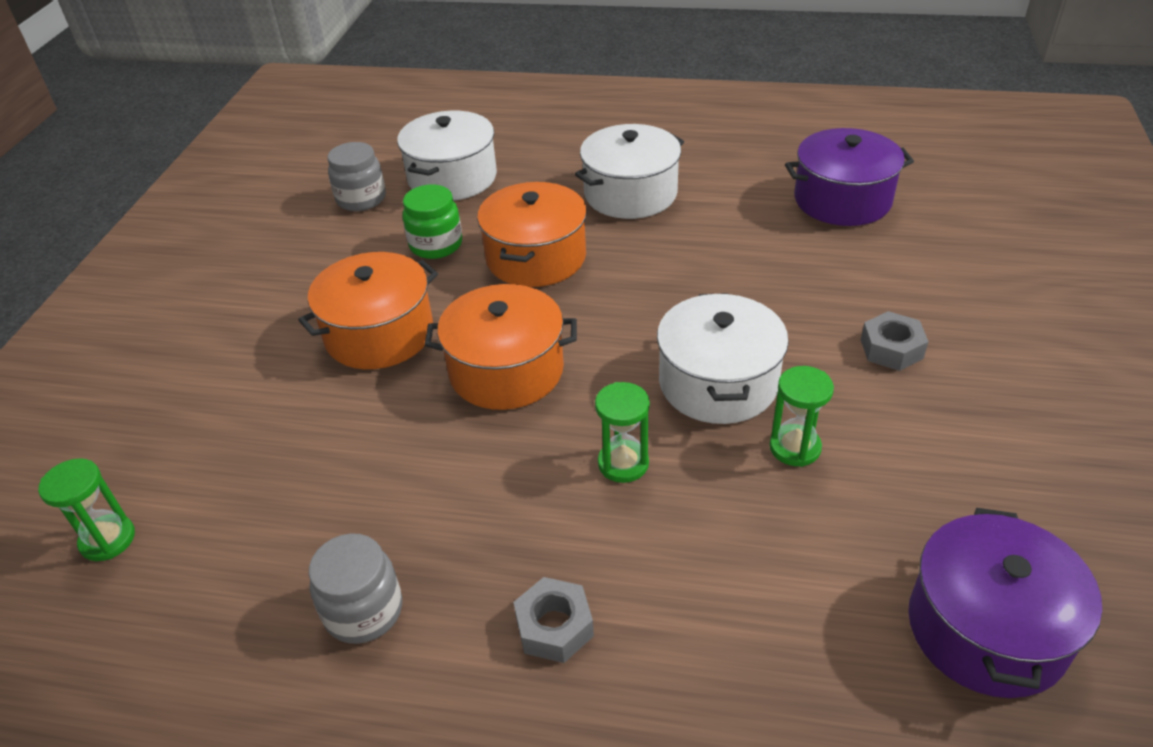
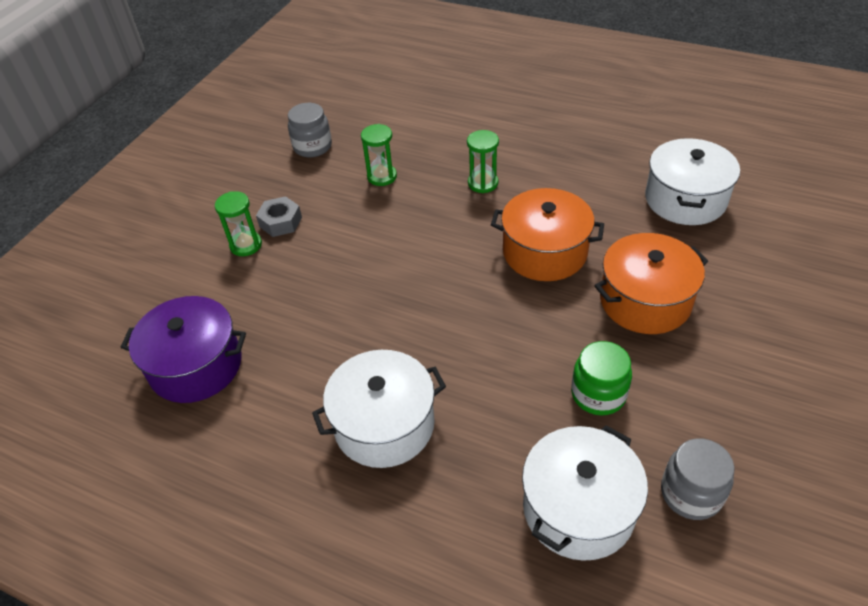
camera: 165 degrees left, 5 degrees up
green hourglass [38,458,135,561] -> green hourglass moved to [215,191,262,256]
grey jar [309,533,402,644] -> grey jar moved to [288,103,332,157]
orange pot [477,182,587,287] -> none
grey nut [513,577,594,663] -> none
white pot [657,293,789,424] -> white pot moved to [645,138,740,225]
purple pot [908,508,1102,698] -> none

